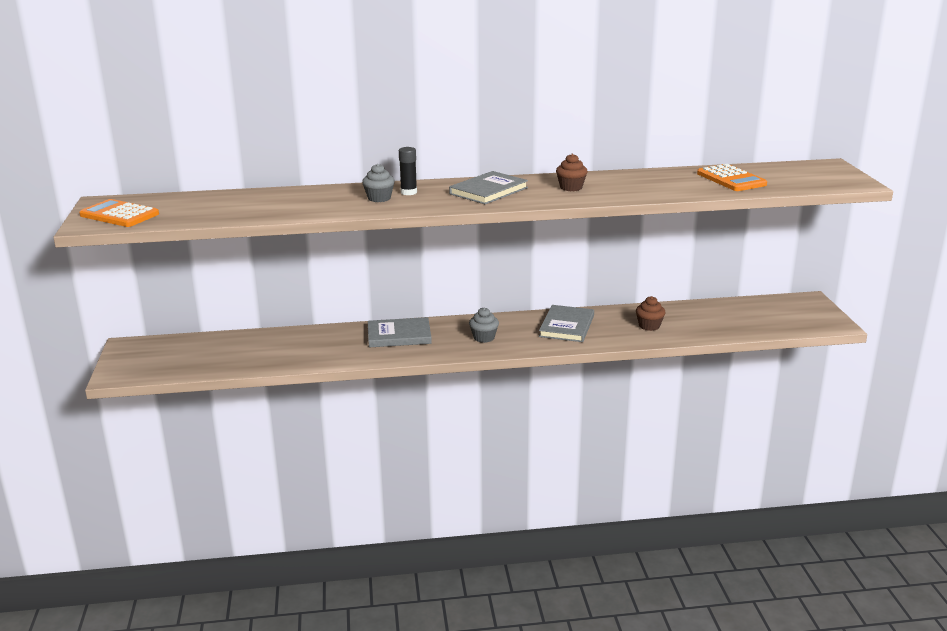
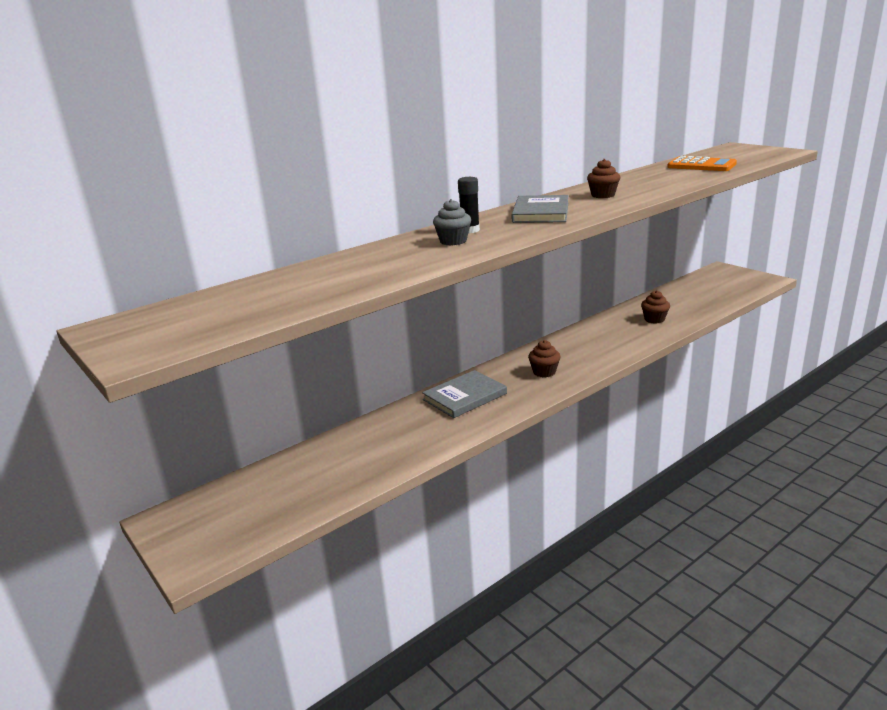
camera: 30 degrees left, 0 degrees up
orange calculator [79,199,159,227] -> none
grey cupcake [469,307,499,343] -> brown cupcake [528,340,561,378]
grey book [539,305,594,342] -> none

